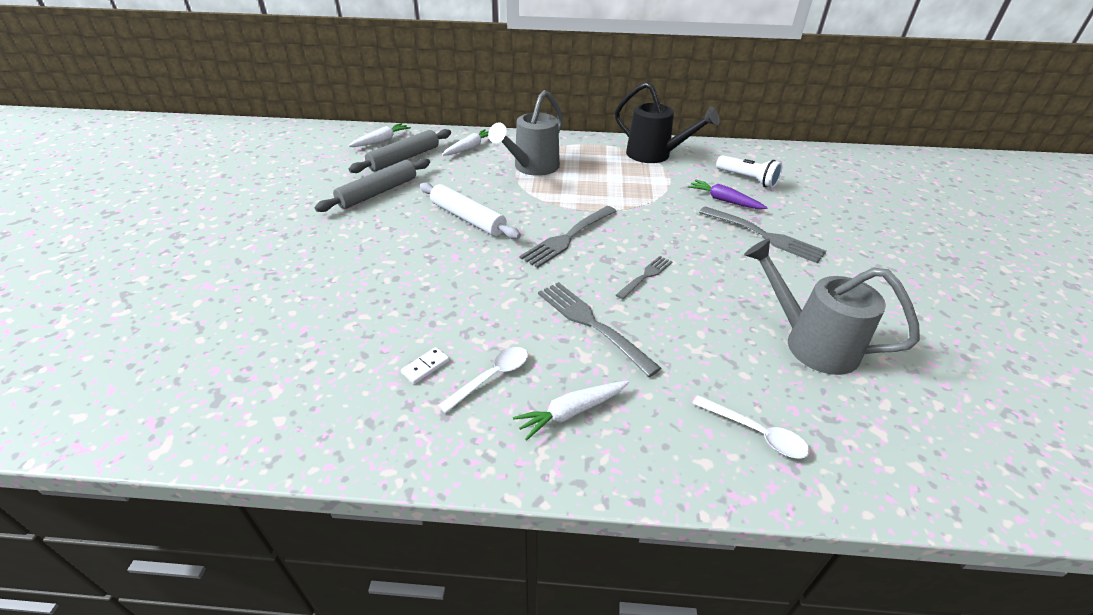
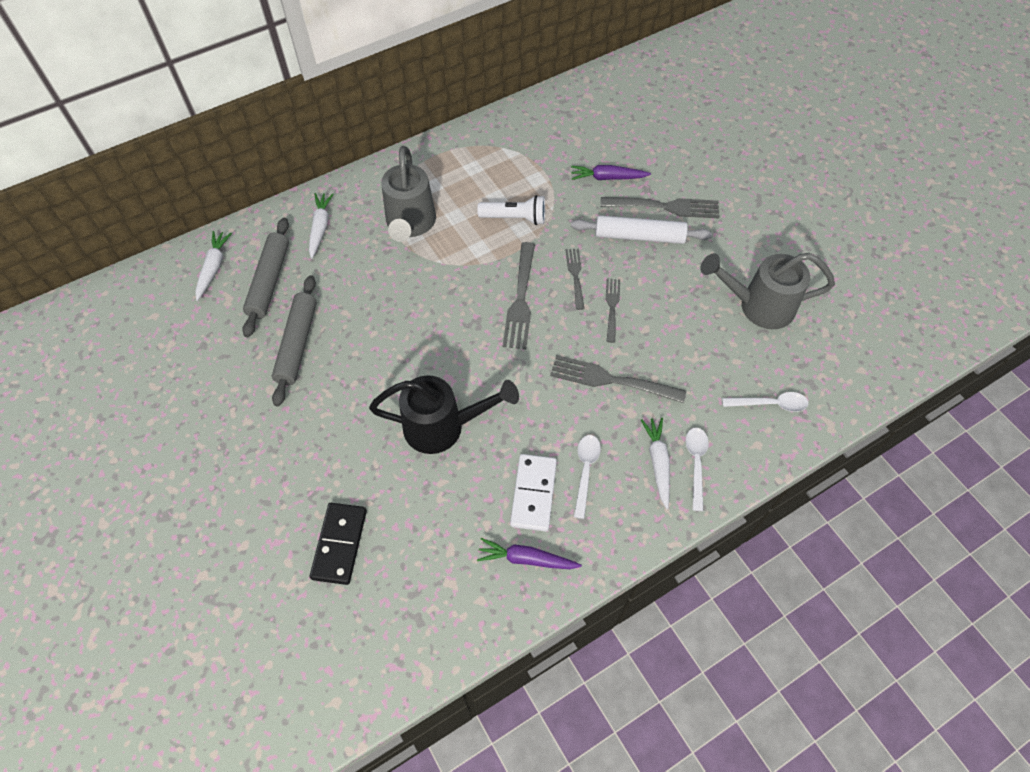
camera: 35 degrees left, 20 degrees up
white domino [401,347,449,384] -> white domino [510,454,557,531], size x2.01
white rolling pin [420,182,521,239] -> white rolling pin moved to [571,215,712,244]
white carrot [513,381,629,440] -> white carrot turned 150 degrees clockwise [641,418,670,509]
black watering can [615,82,720,163] -> black watering can moved to [369,375,519,454]
white flashlight [716,155,782,188] -> white flashlight moved to [477,195,545,225]
none -> black domino [310,503,367,585]
none -> purple carrot [477,538,582,569]
none -> grey fork [566,249,585,310]
none -> white spoon [685,428,709,511]

